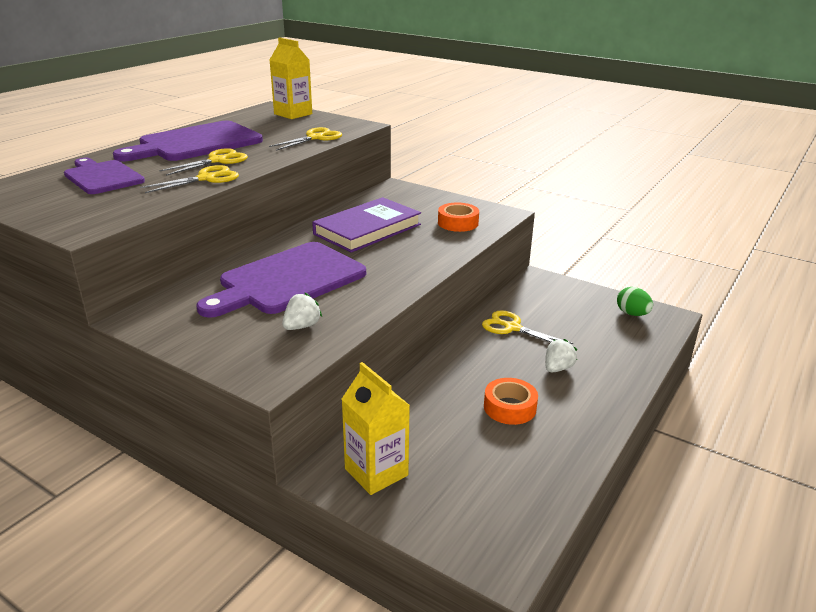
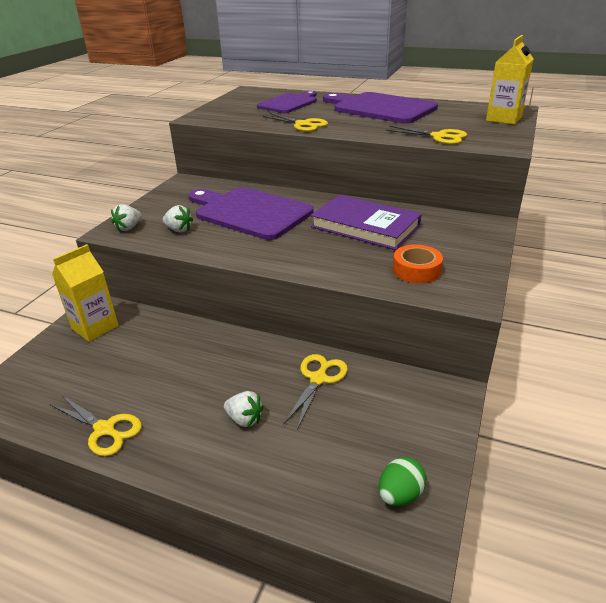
camera: 80 degrees right, 5 degrees up
yellow scissors [159,148,248,176] -> yellow scissors moved to [51,395,142,456]
orange tape [484,378,538,425] -> none
none -> white strawberry [111,204,142,231]

